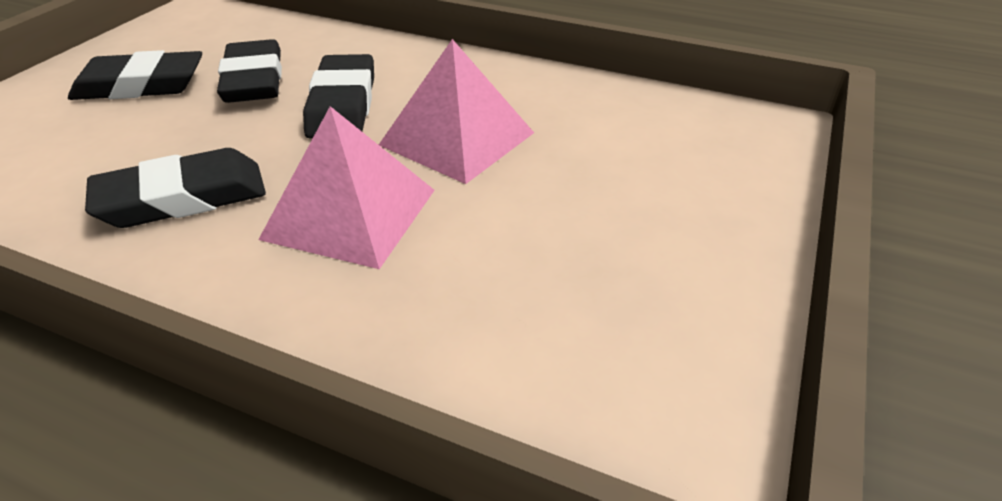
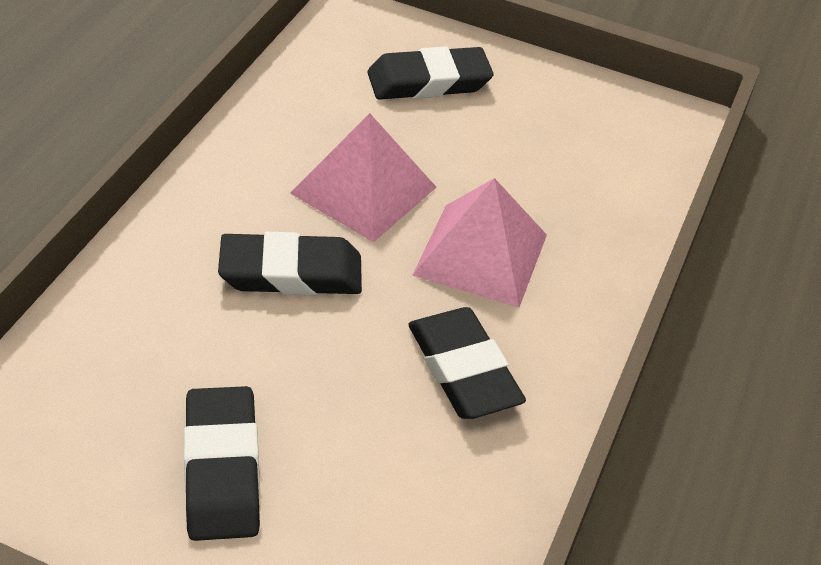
camera: 95 degrees left, 5 degrees up
black eraser [217,39,282,103] -> black eraser moved to [367,46,494,100]

